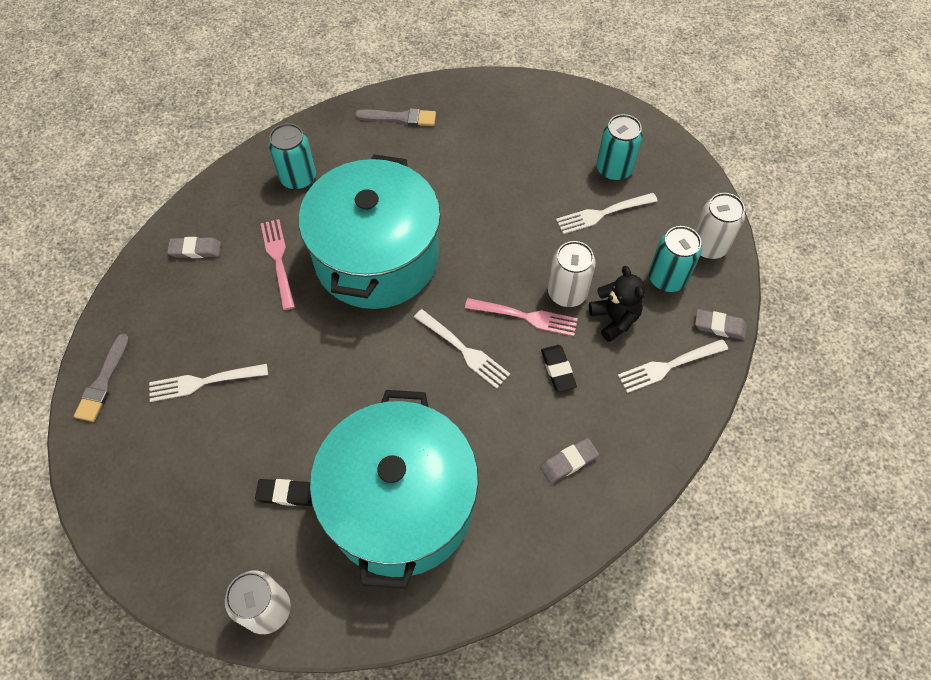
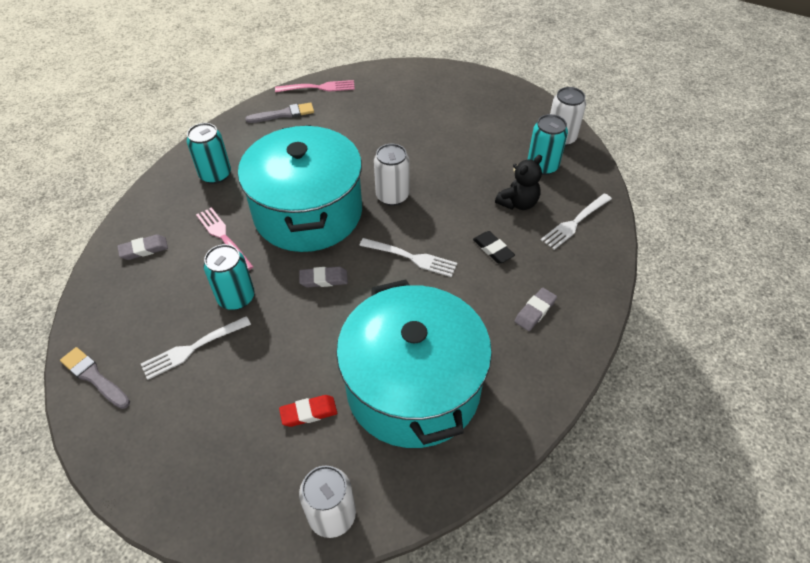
camera: 20 degrees left, 10 degrees down
grey brush [74,334,130,422] -> grey brush turned 135 degrees clockwise [60,347,130,409]
black eraser [255,479,312,506] -> red eraser [279,395,337,427]
pink fork [465,298,578,336] -> pink fork moved to [275,80,355,93]
white can [548,241,596,307] -> white can moved to [374,144,409,206]
white fork [556,193,658,234] -> none
black teddy bear [589,266,645,342] -> black teddy bear turned 90 degrees clockwise [495,155,542,210]
turquoise can [597,114,643,181] -> turquoise can moved to [203,244,255,310]
grey eraser [695,309,747,340] -> grey eraser moved to [299,267,348,288]

